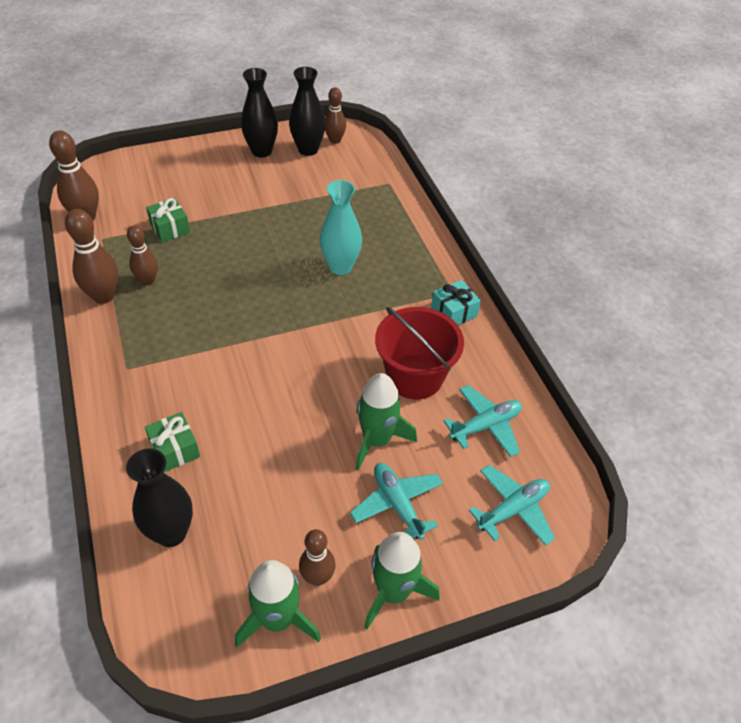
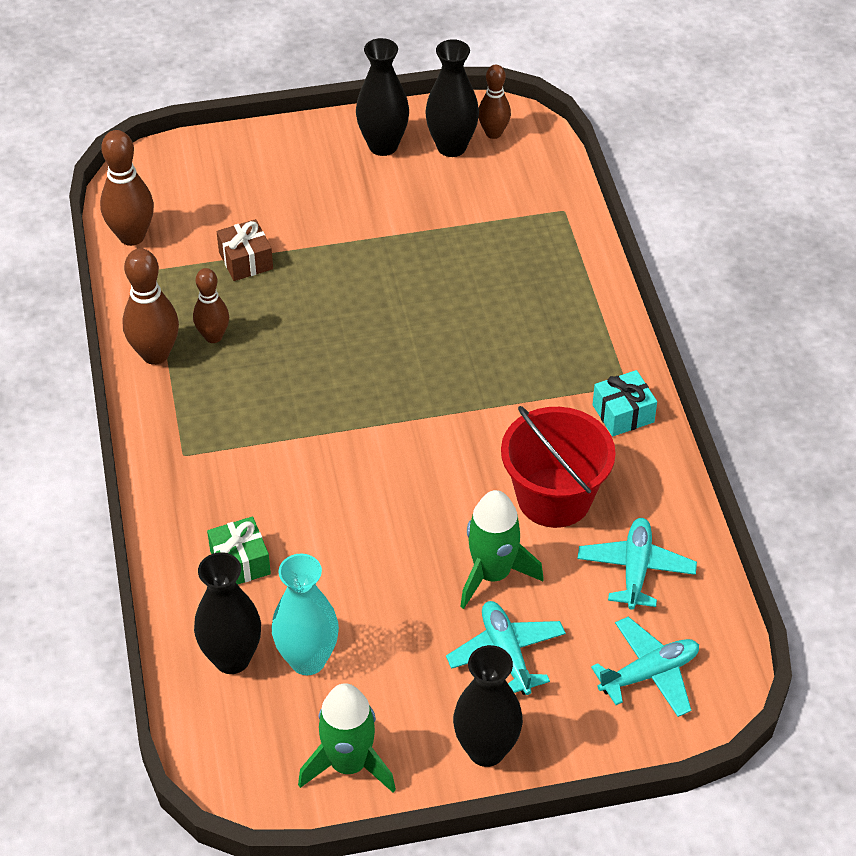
camera: 10 degrees right, 0 degrees up
green gift [146,198,190,242] -> brown gift [216,219,273,281]
brown bowling pin [299,529,335,586] -> none
turquoise vase [319,180,362,275] -> turquoise vase moved to [272,554,339,675]
green rocket [364,532,440,629] -> black vase [453,645,523,767]
turquoise plane [444,385,522,457] -> turquoise plane turned 60 degrees counterclockwise [577,518,697,610]

